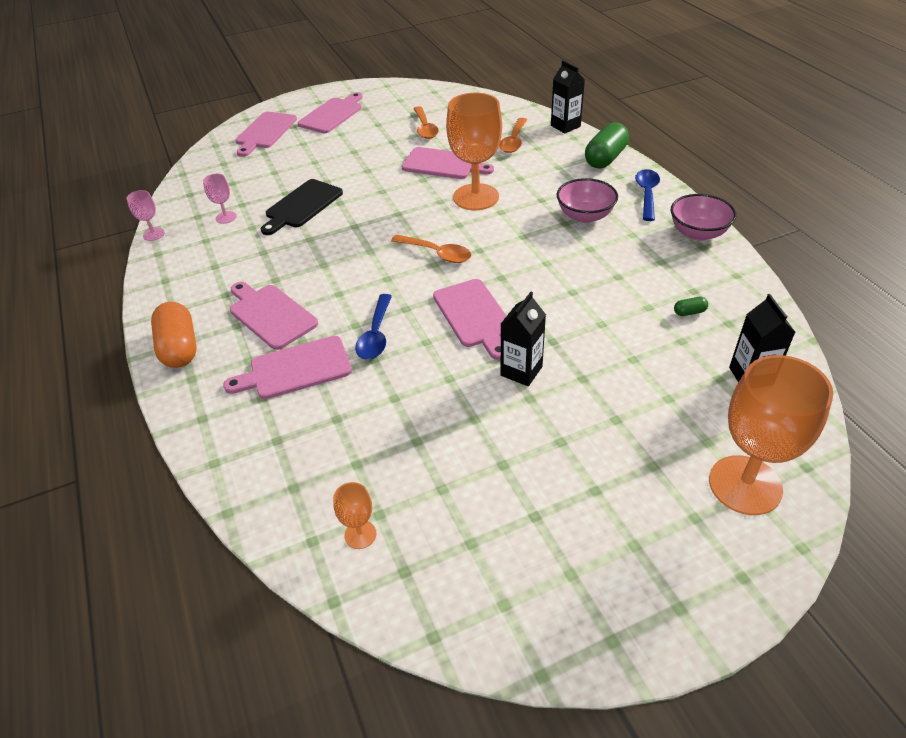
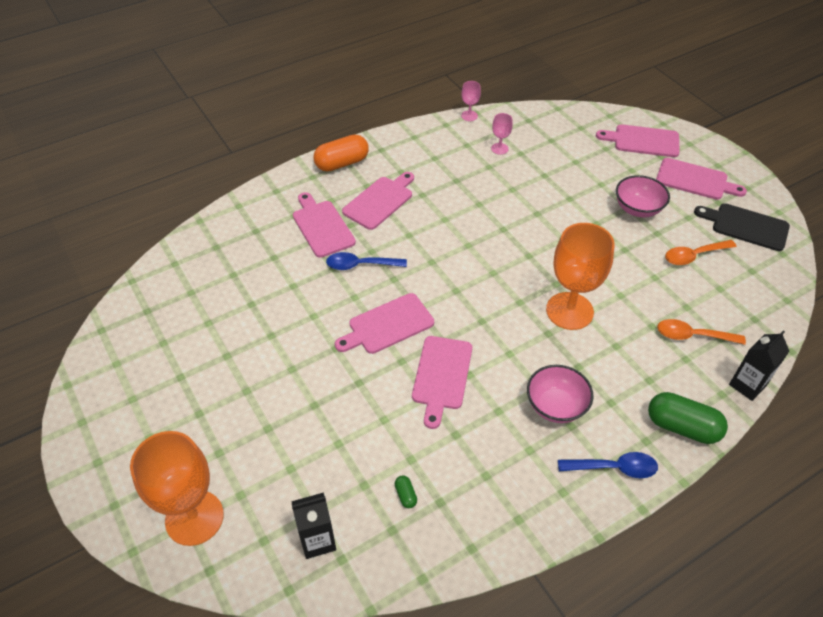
camera: 80 degrees right, 5 degrees up
black cutting board [261,179,343,235] -> black cutting board moved to [694,203,790,251]
orange goblet [333,482,376,549] -> none
orange spoon [391,235,471,263] -> none
pink cutting board [402,147,494,179] -> pink cutting board moved to [412,336,472,429]
black carton [501,292,546,386] -> none
pink bowl [671,194,736,241] -> pink bowl moved to [616,175,670,217]

